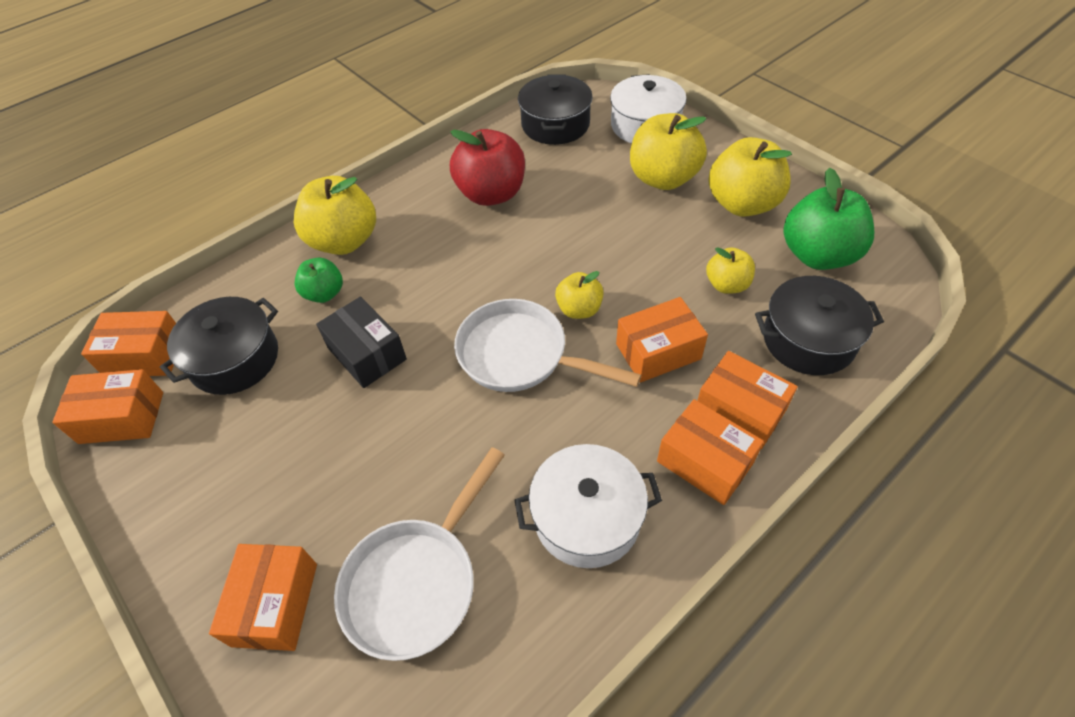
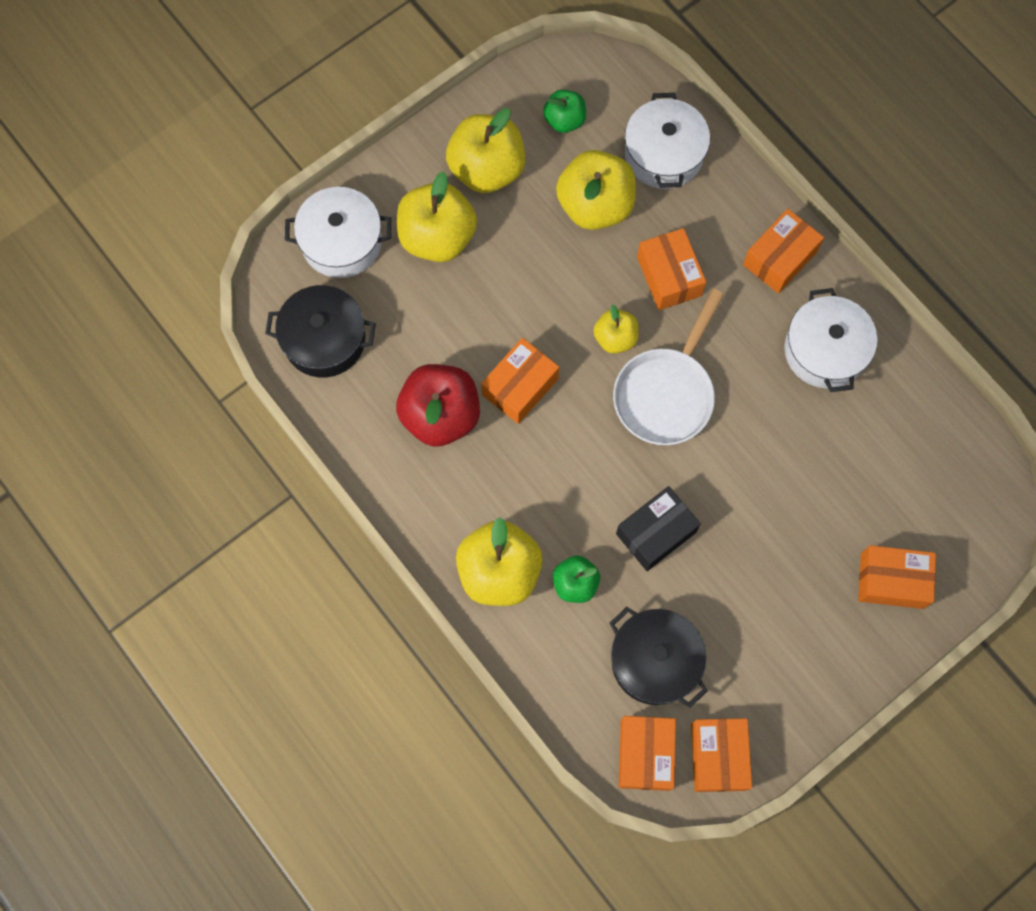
camera: 90 degrees left, 20 degrees up
white pan [334,447,505,661] -> none
orange box [697,351,798,449] -> orange box moved to [481,338,559,424]
yellow apple [706,247,755,294] -> yellow apple [556,150,636,230], size x1.80
black pot [755,276,884,375] -> white pot [625,93,710,189]
green apple [784,168,874,270] -> green apple [543,90,586,133], size x0.56

